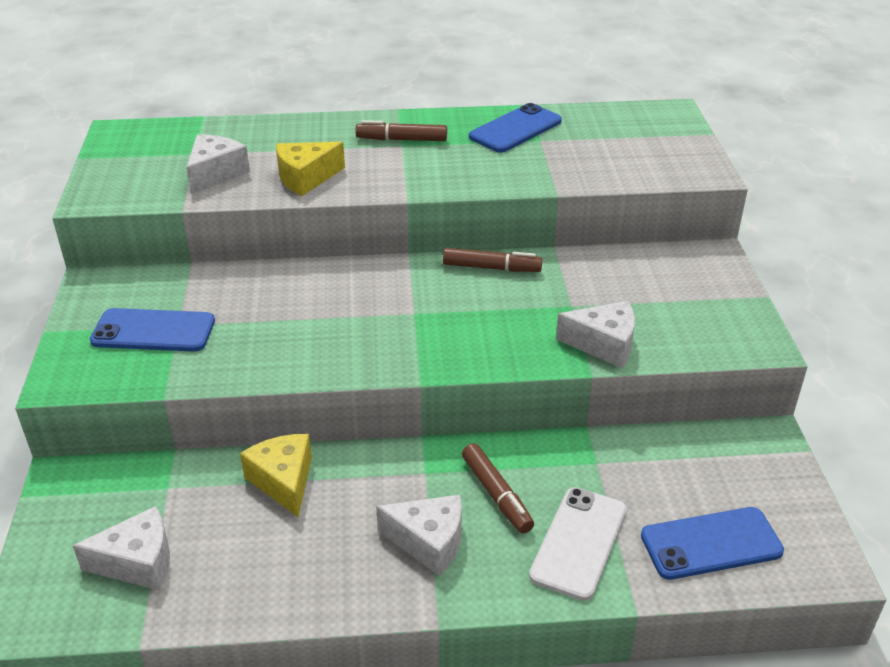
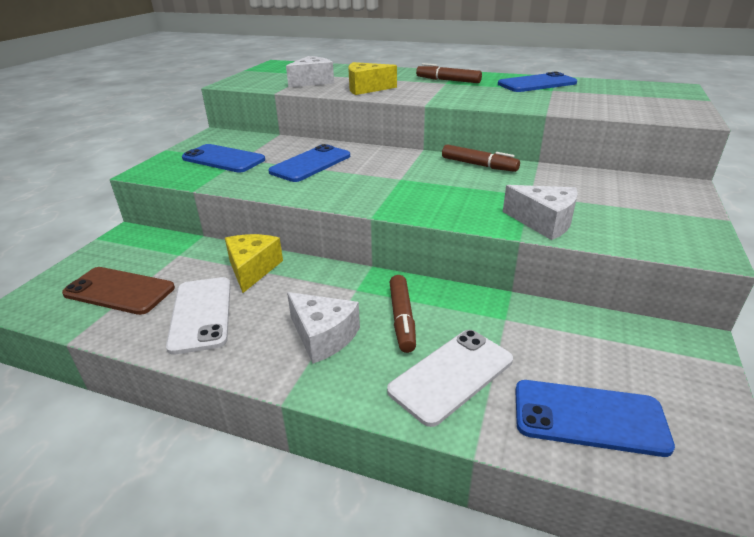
camera: 25 degrees right, 5 degrees down
white cheese [73,506,170,590] -> brown phone [62,267,175,315]
none -> white phone [166,277,231,355]
none -> blue phone [268,144,350,182]

